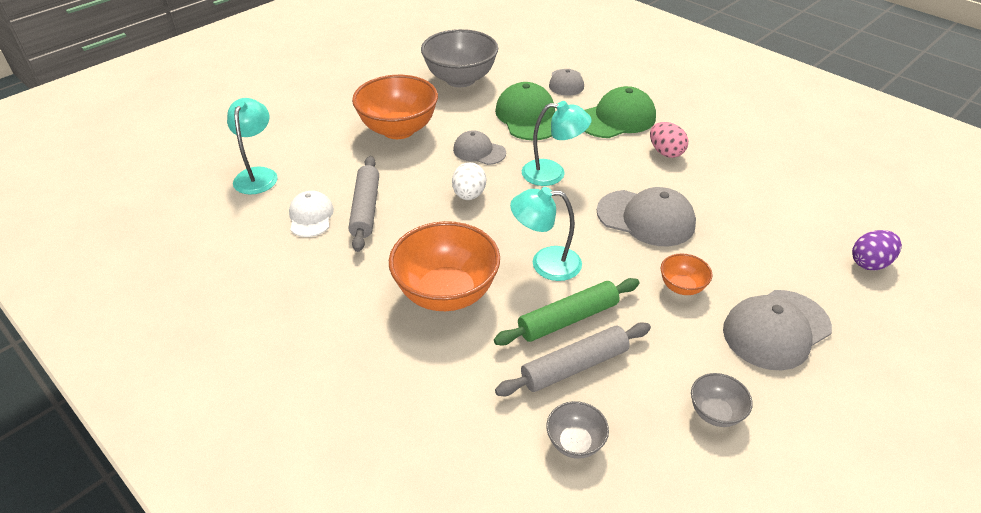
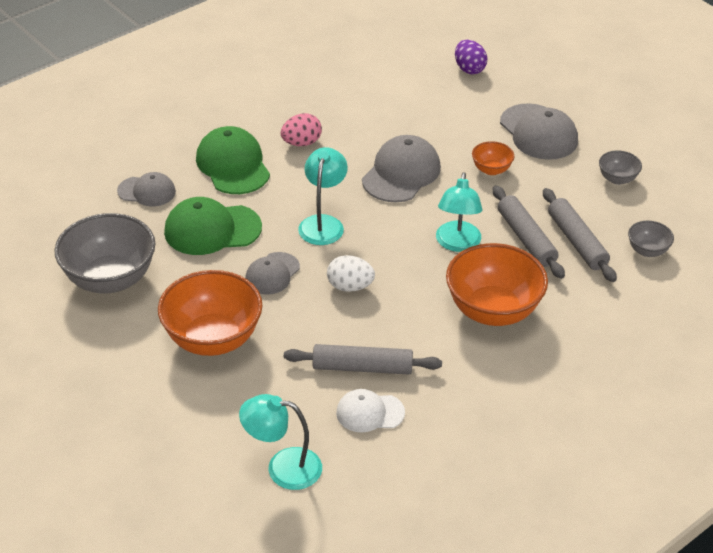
camera: 85 degrees left, 0 degrees up
green rolling pin [494,278,639,345] -> grey rolling pin [493,185,565,279]

